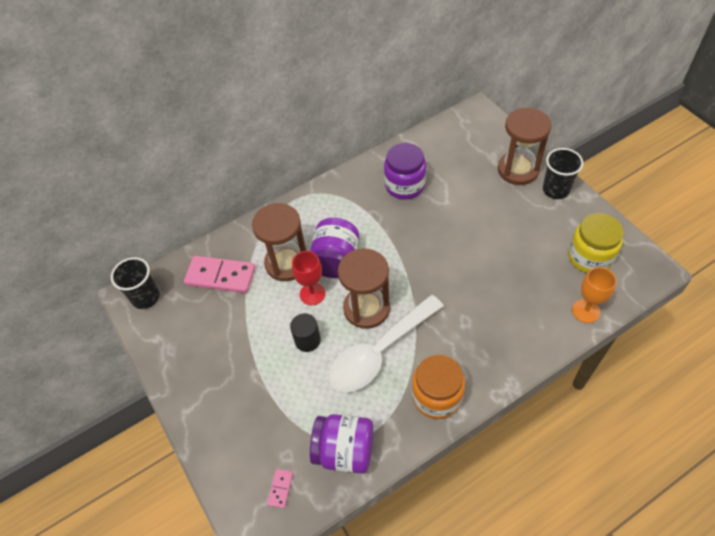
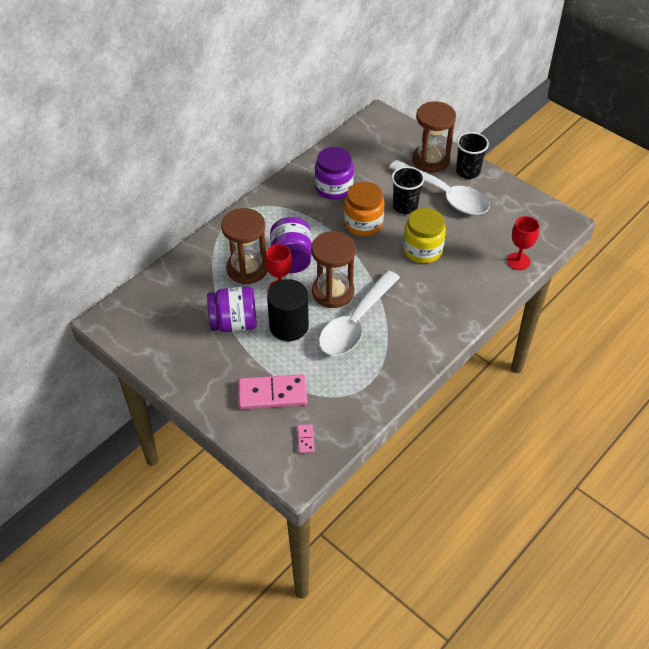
camera: 20 degrees left, 5 degrees down
black cup [111,257,159,309] -> black cup moved to [391,166,425,214]
pink domino [184,256,255,293] -> pink domino moved to [238,374,307,409]
black cylinder [290,313,321,352] -> black cylinder [267,279,309,341], size x1.65
purple jar [310,414,373,474] -> purple jar moved to [207,286,257,332]
orange jar [412,355,465,419] -> orange jar moved to [344,182,385,236]
yellow jar [568,213,624,273] -> yellow jar moved to [403,208,446,263]
orange goblet [572,267,616,323] -> red goblet [507,216,539,270]
none -> white spoon [389,160,490,215]

